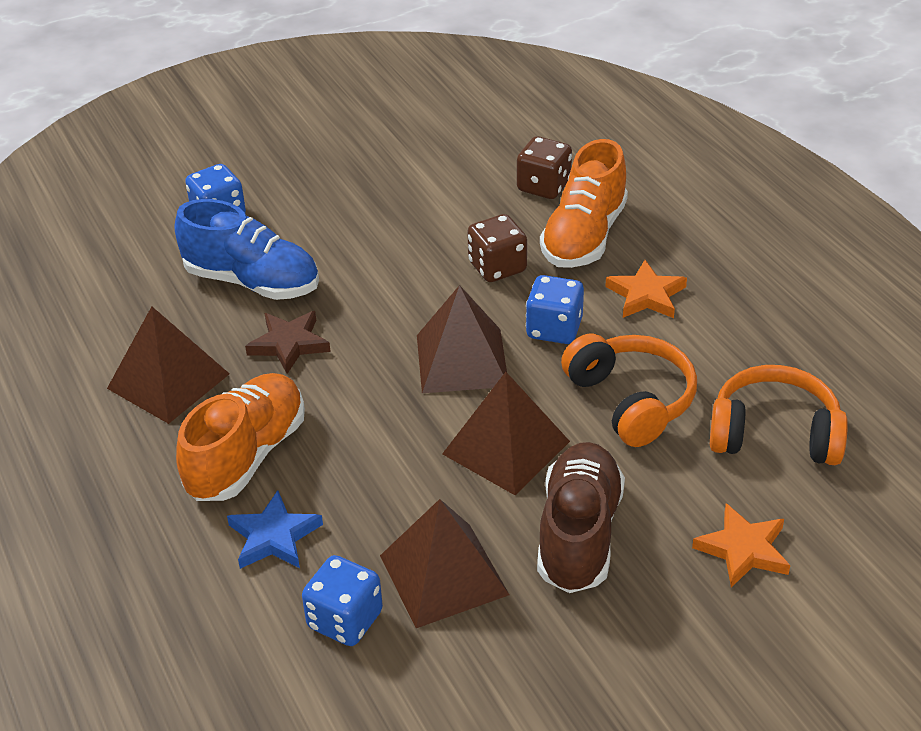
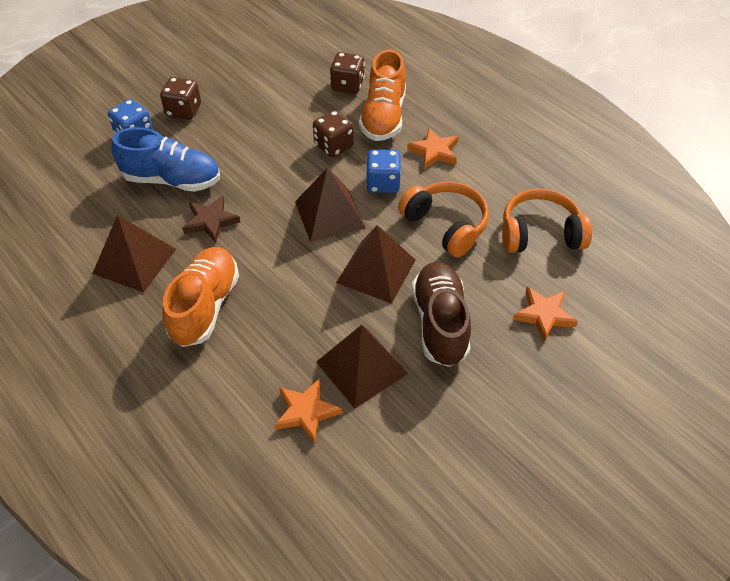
camera: 15 degrees left, 10 degrees up
blue star [227,490,323,569] -> none
blue dice [302,555,383,646] -> orange star [274,378,342,444]
none -> brown dice [160,77,201,120]

